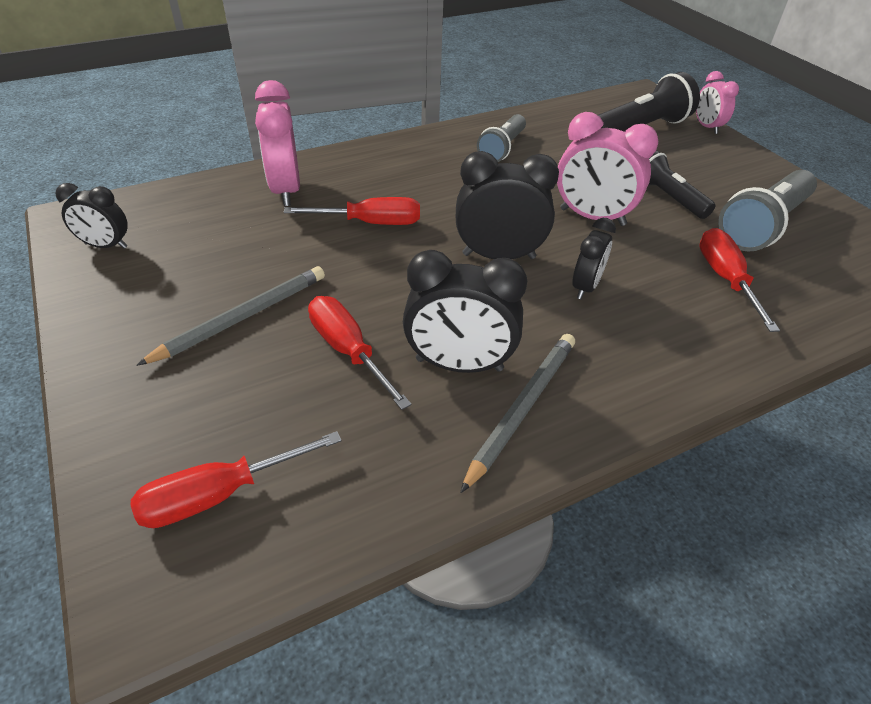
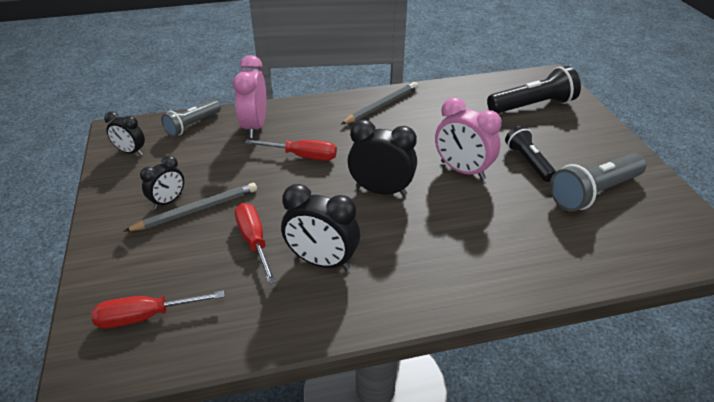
camera: 15 degrees right, 5 degrees down
grey pencil [460,334,575,493] -> grey pencil moved to [341,82,418,124]
grey flashlight [477,114,526,162] -> grey flashlight moved to [161,100,221,137]
black clock [572,218,616,299] -> black clock moved to [140,156,184,209]
pink clock [696,71,739,134] -> none
red screwdriver [699,228,780,332] -> none

